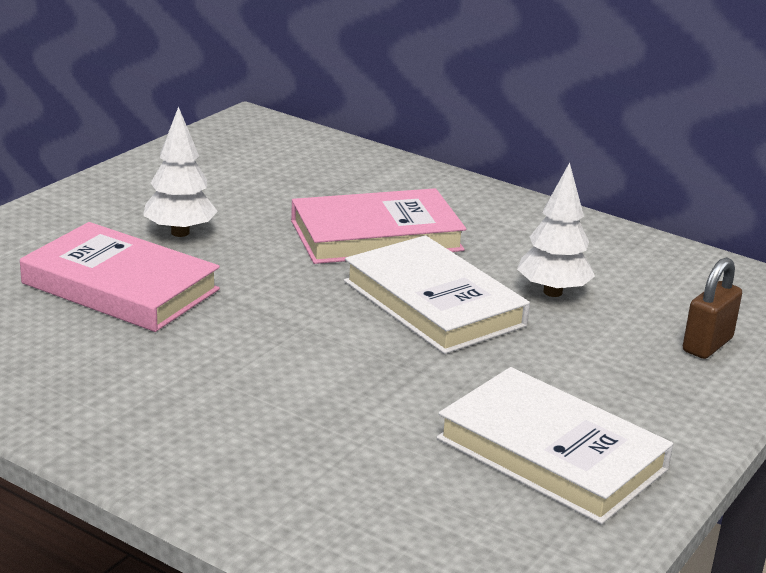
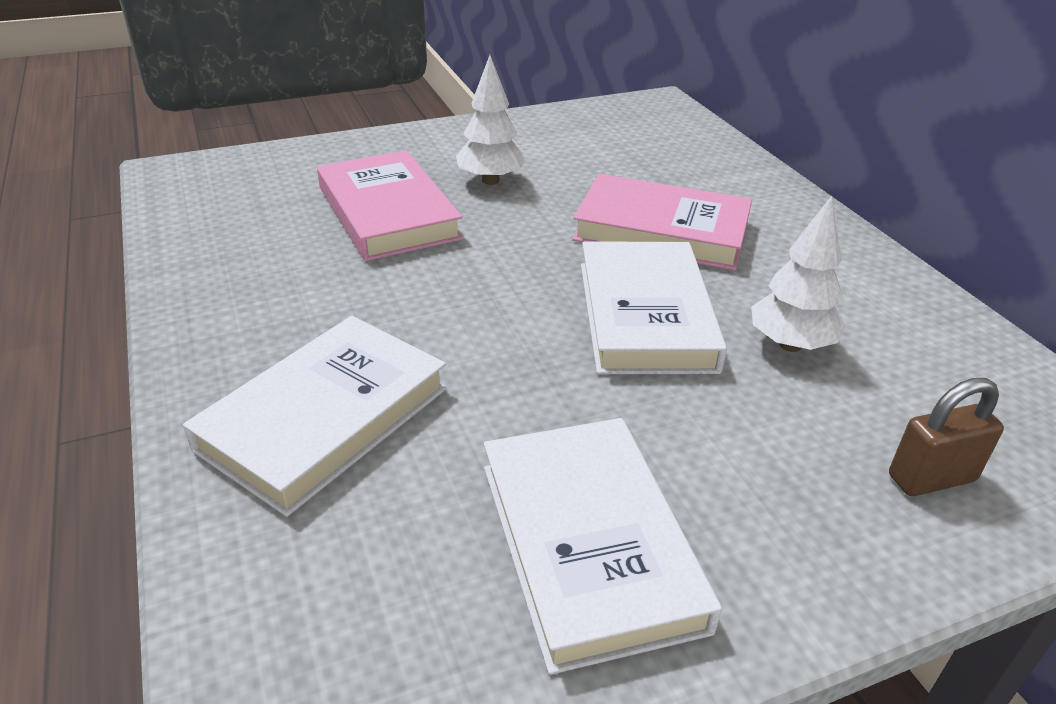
camera: 35 degrees right, 10 degrees up
none -> white book [183,316,447,517]

